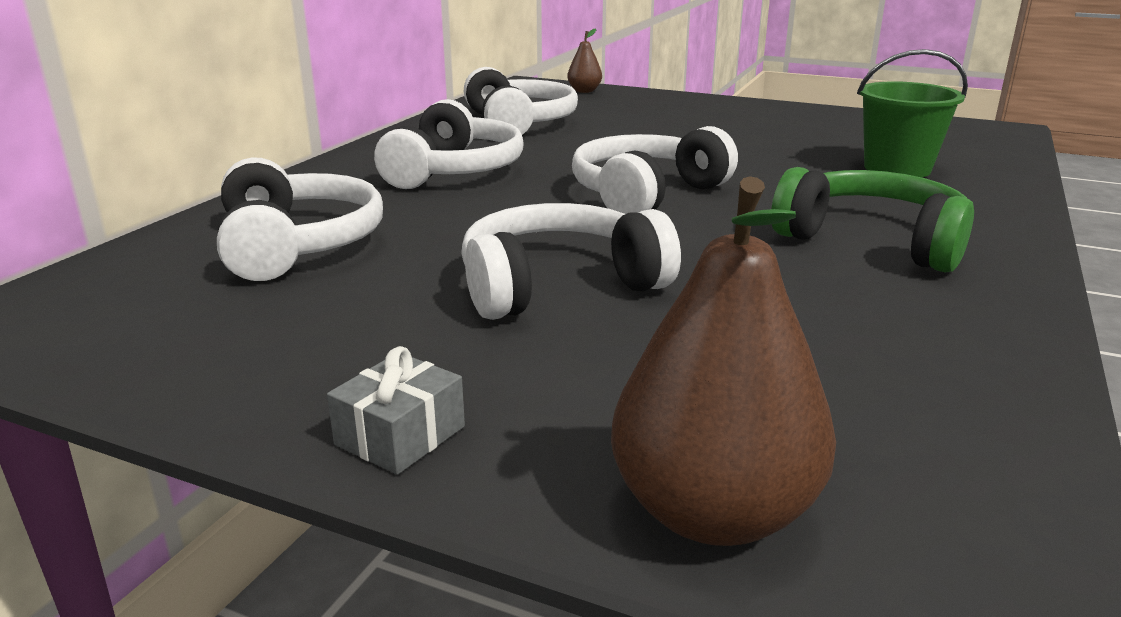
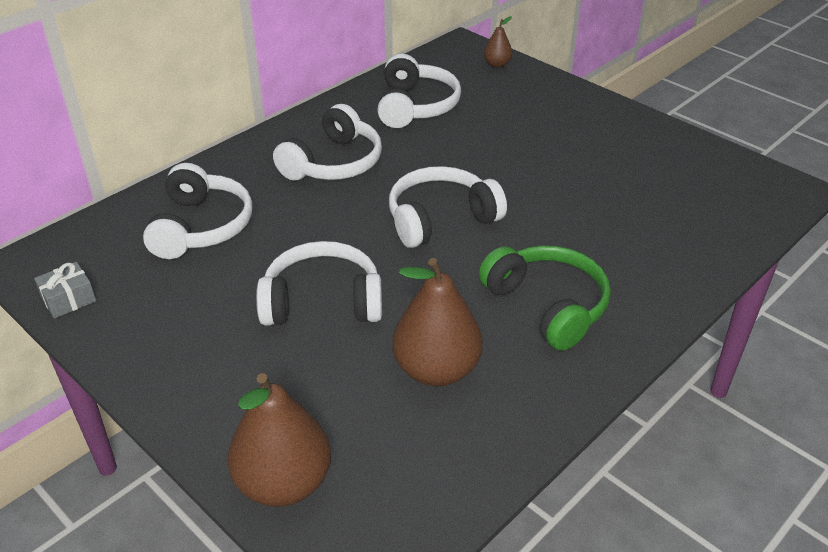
camera: 20 degrees right, 15 degrees up
grey gift [327,346,465,475] -> grey gift moved to [34,262,96,319]
green bucket [857,49,968,178] -> none
none -> brown pear [392,258,483,387]

